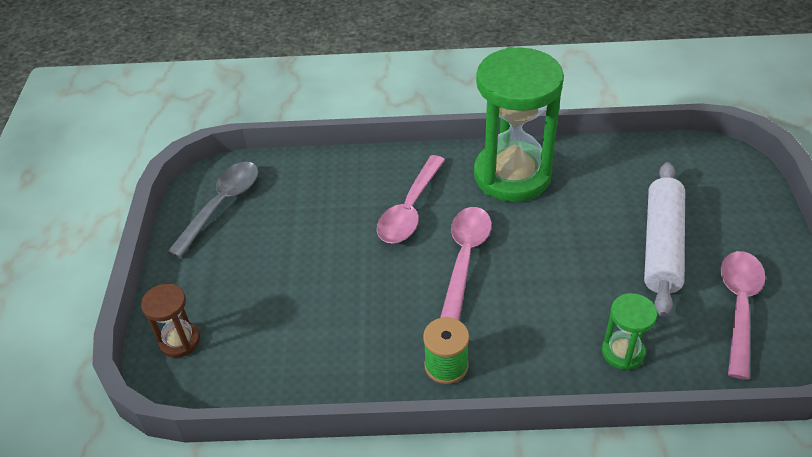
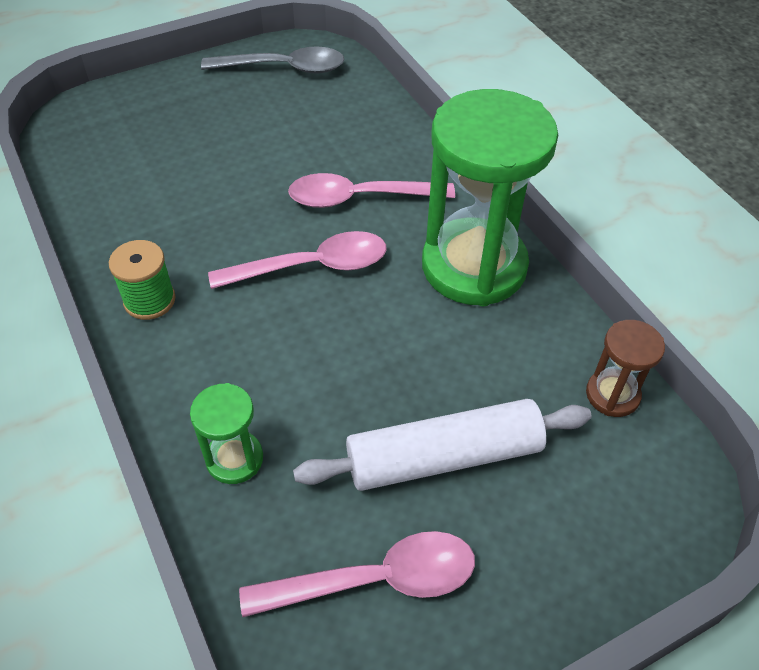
camera: 60 degrees right, 5 degrees up
brown hourglass [141,284,200,358] -> brown hourglass moved to [586,320,665,417]

